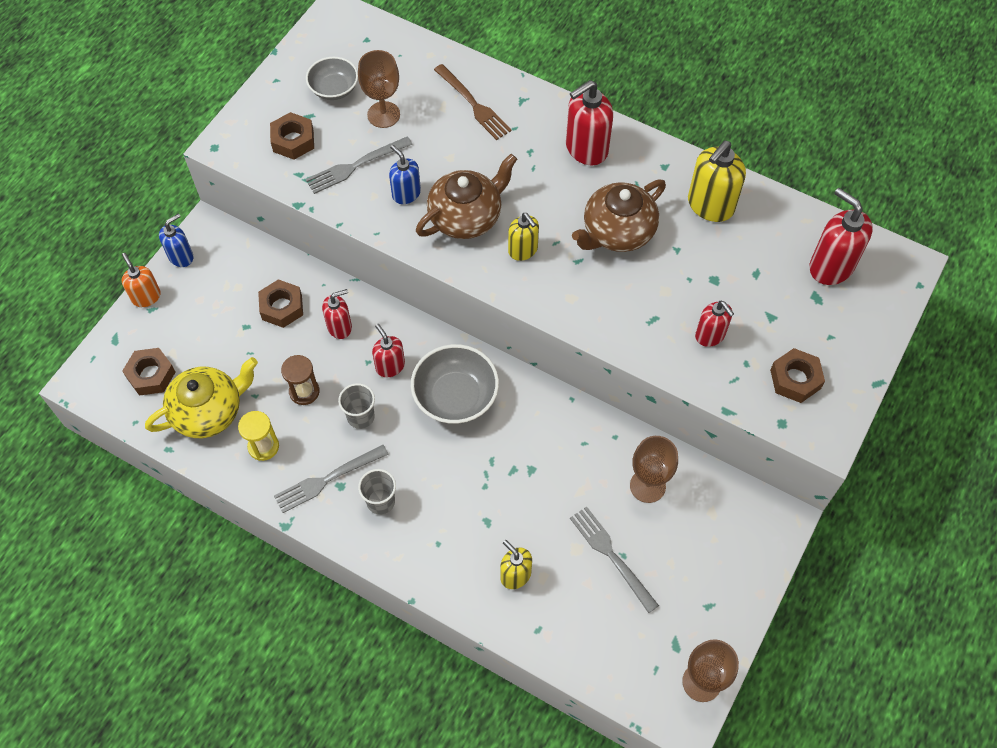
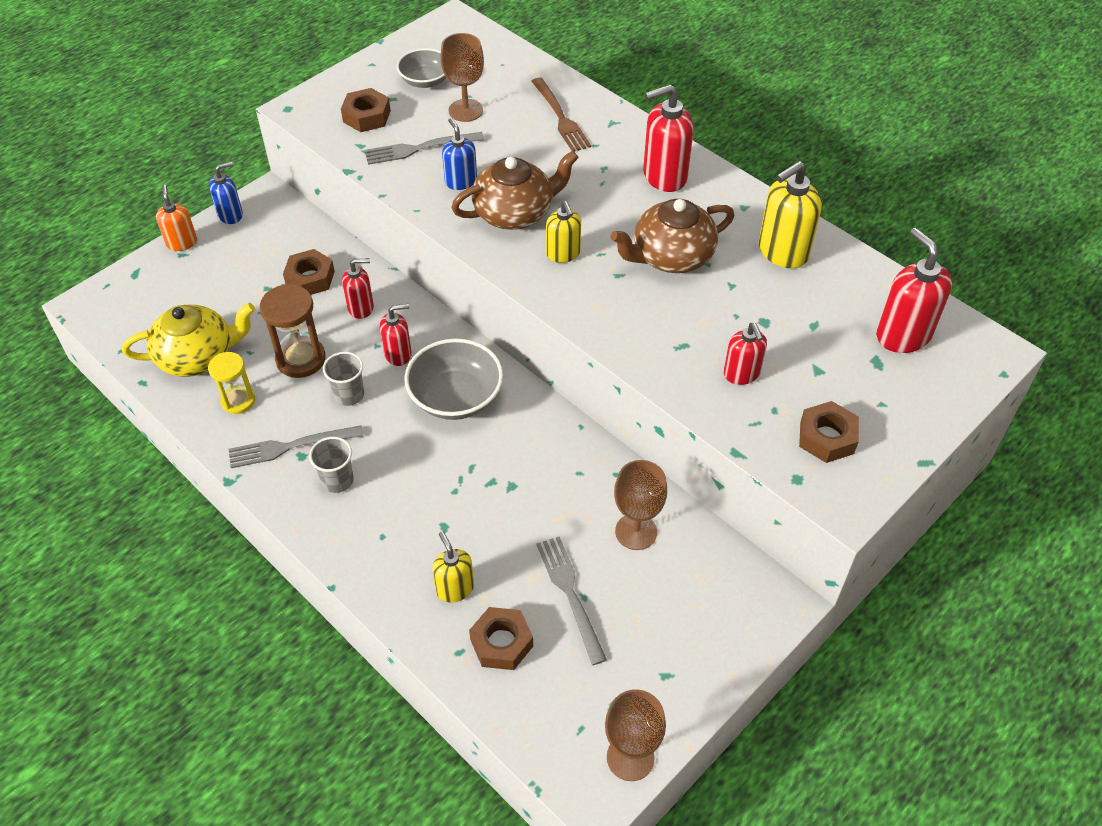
camera: 15 degrees right, 10 degrees down
brown nut [122,348,176,396] -> brown nut moved to [469,607,533,670]
brown hourglass [281,355,320,405] -> brown hourglass [260,284,326,378], size x1.50
red soap dispenser [372,324,405,377] -> red soap dispenser turned 90 degrees clockwise [380,304,412,366]

